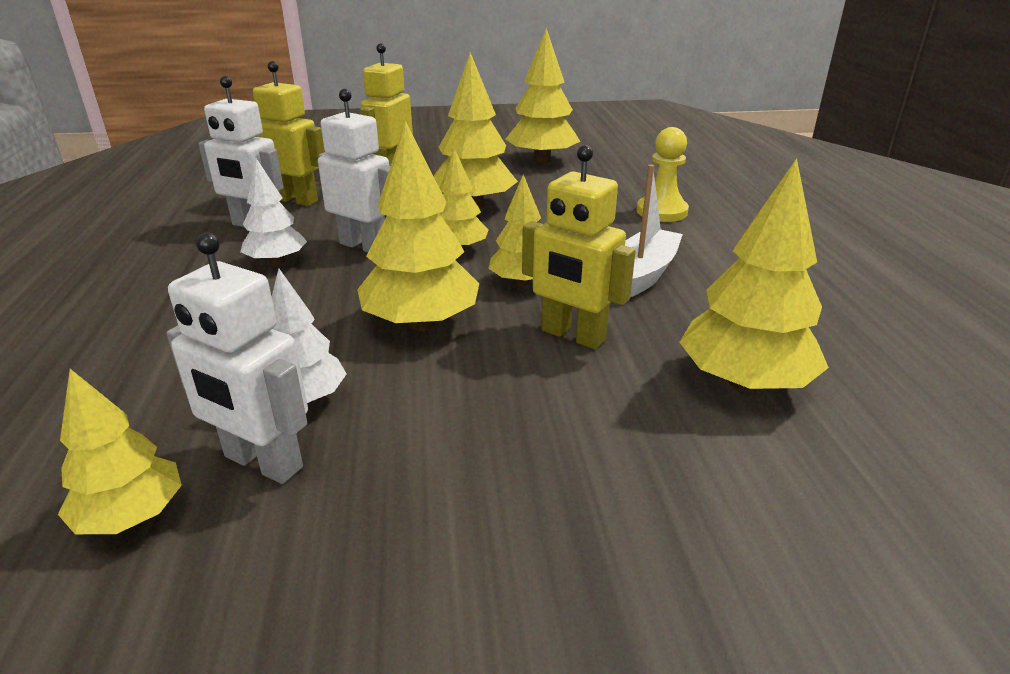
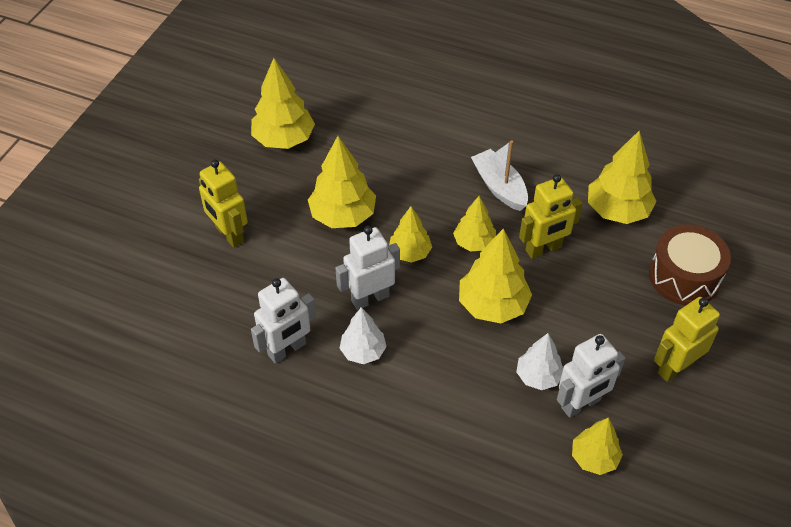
camera: 60 degrees left, 20 degrees up
yellow robot [253,61,325,206] -> yellow robot moved to [654,297,720,382]
yellow pawn [637,127,689,222] -> none
none -> brown drum [649,224,731,306]

